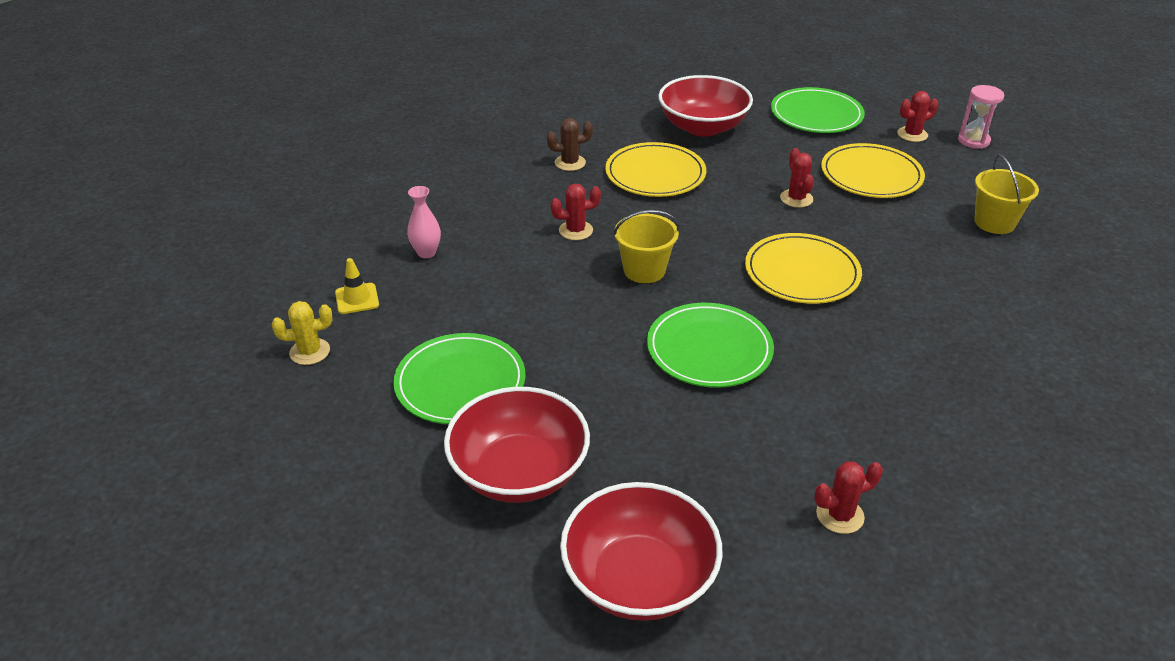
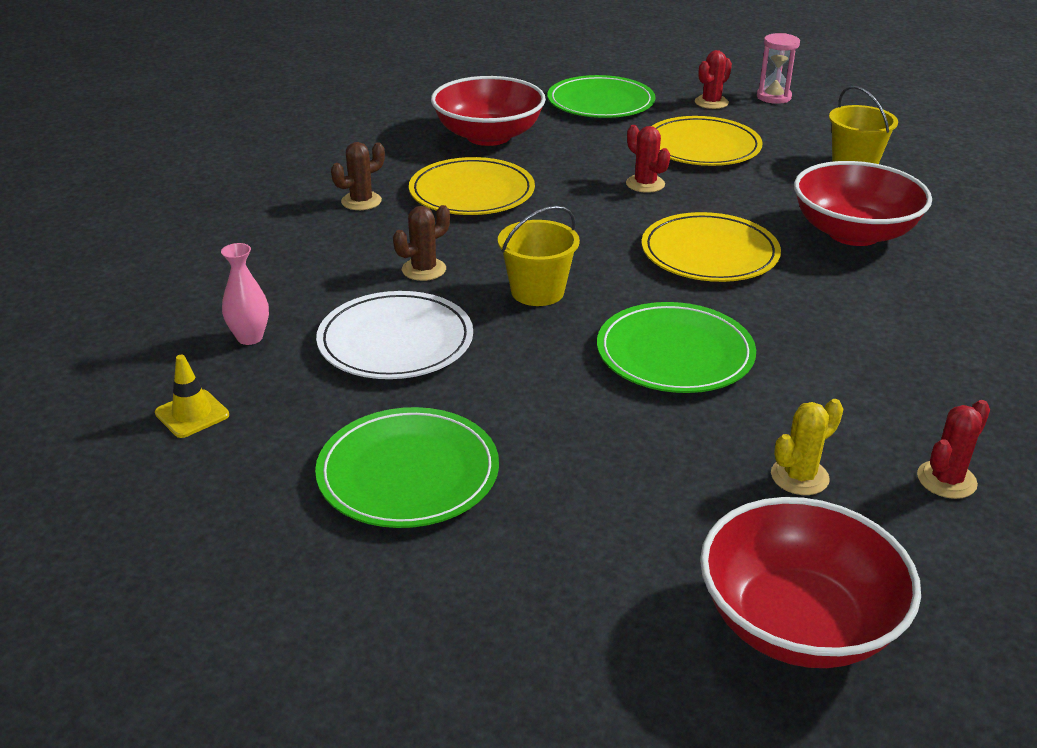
camera: 25 degrees left, 5 degrees down
yellow cactus [272,301,332,365] -> yellow cactus moved to [771,399,843,495]
red bowl [444,387,590,503] -> red bowl moved to [794,161,932,246]
red cactus [550,184,601,240] -> brown cactus [393,205,450,281]
none -> white plate [316,291,473,379]

